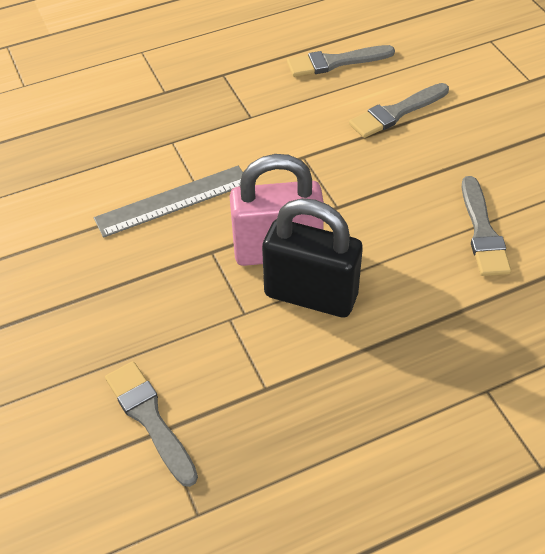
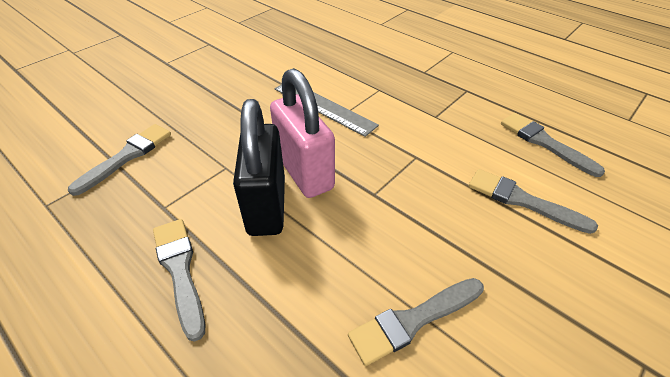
camera: 65 degrees right, 5 degrees down
none -> grey brush [153,219,205,342]

